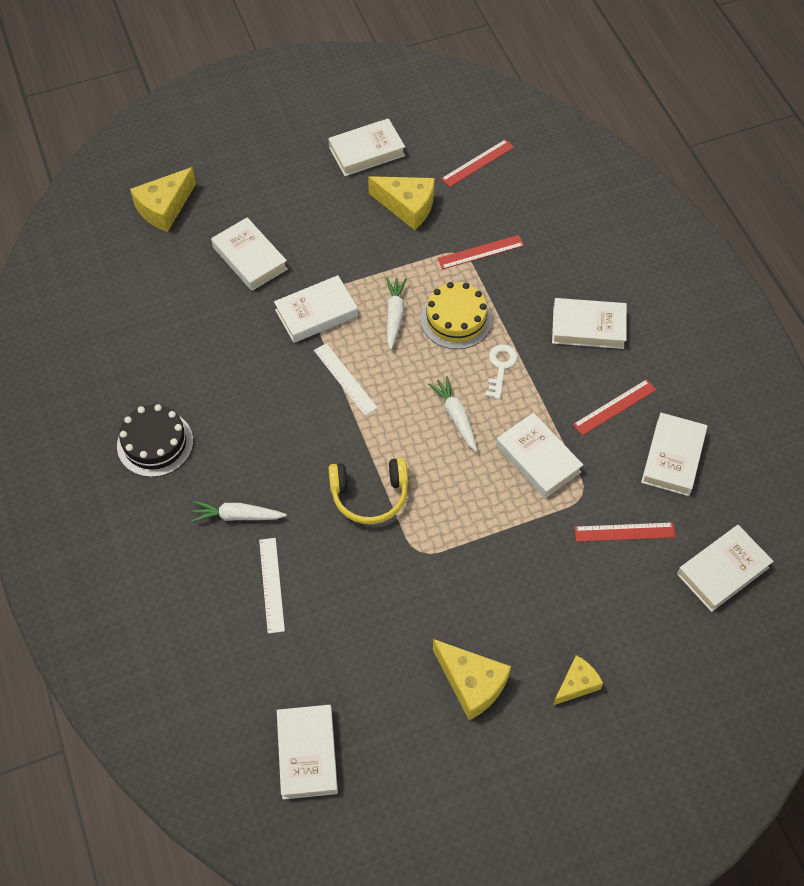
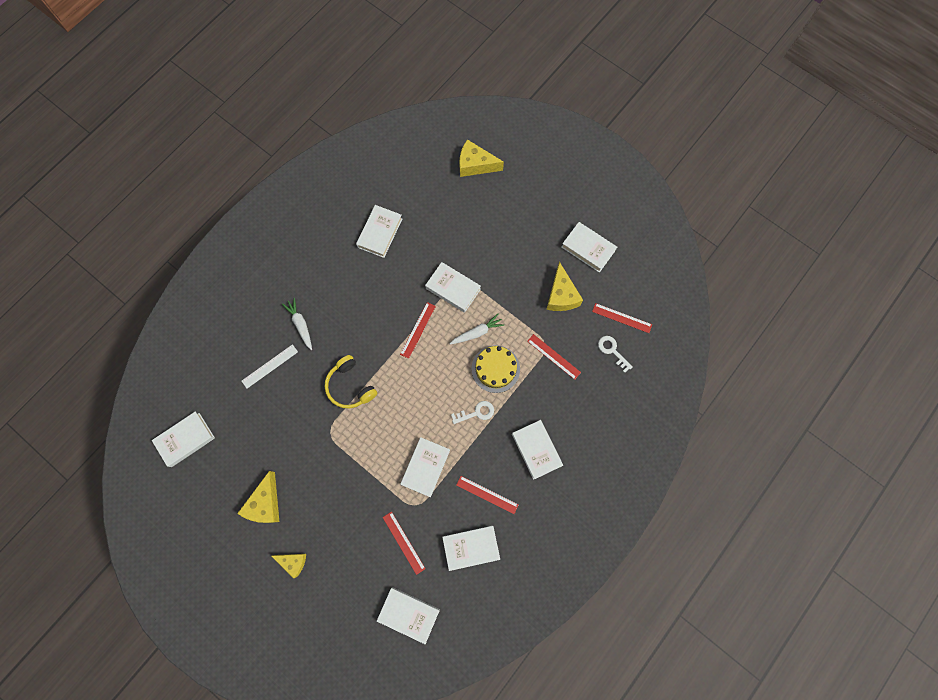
camera: 60 degrees right, 15 degrees up
black cake [117,404,193,477] -> none
white book [211,217,288,291] -> white book moved to [356,205,402,258]
white ruler [314,343,377,415] -> red ruler [400,302,436,359]
white carrot [428,376,477,452] -> none
none -> white key [598,336,632,373]

